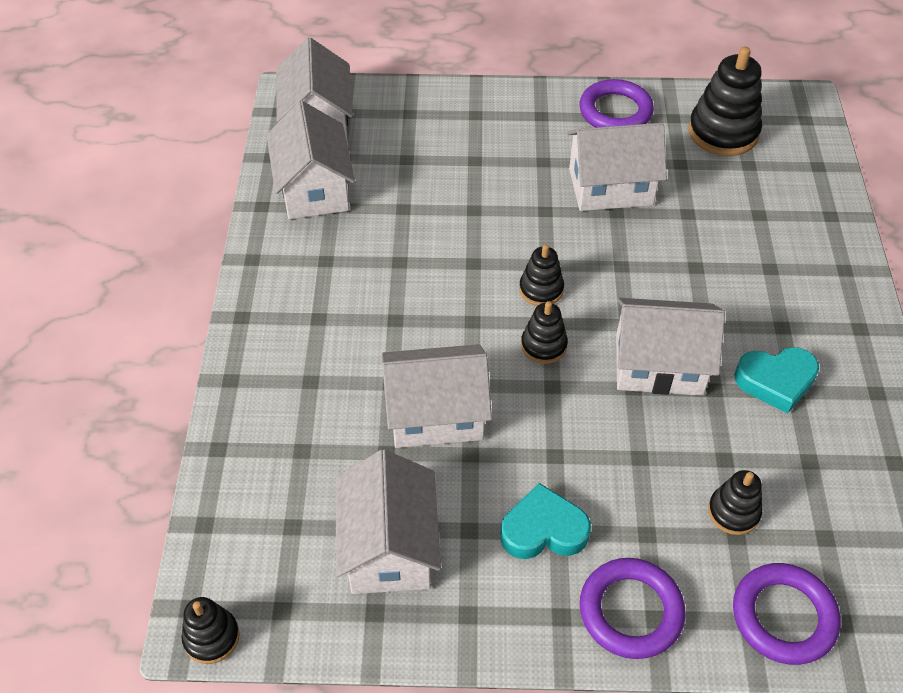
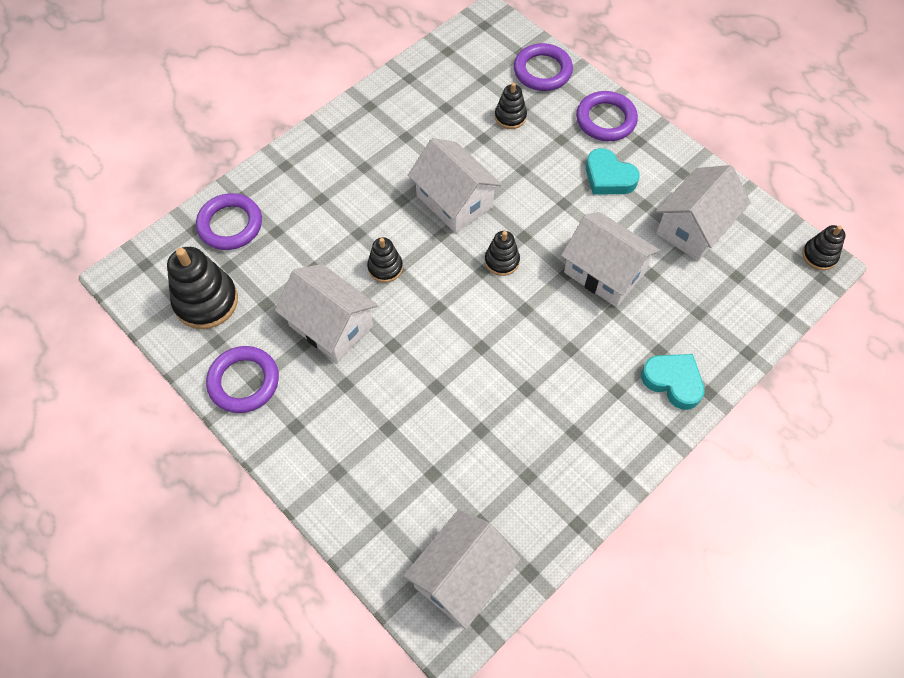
camera: 135 degrees left, 10 degrees up
white house [266,101,355,219] -> none
black stacking toy [519,244,564,306] -> black stacking toy moved to [367,237,403,283]
turquoise heart [734,347,819,414] -> turquoise heart moved to [641,354,705,410]
none -> purple ring [196,193,262,250]

